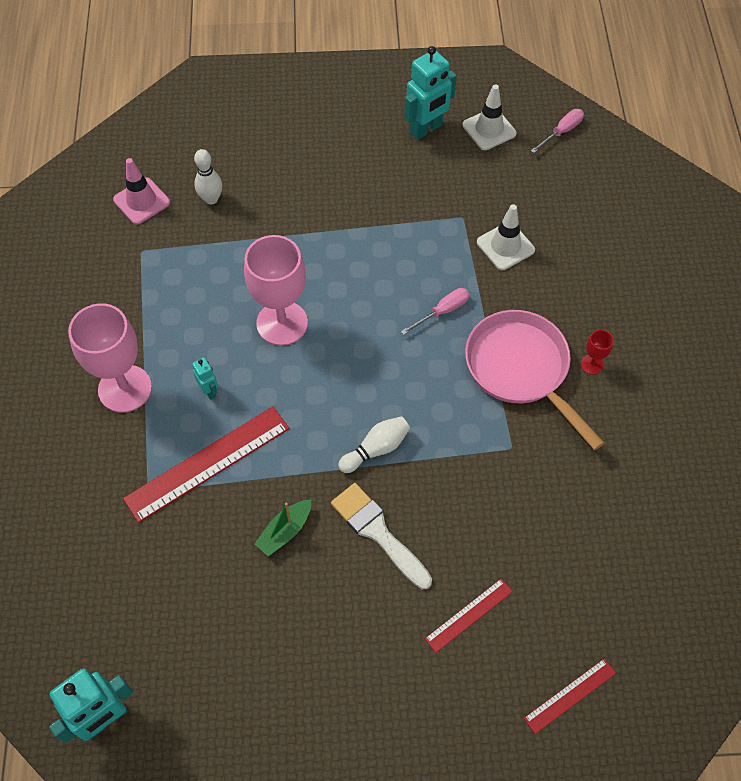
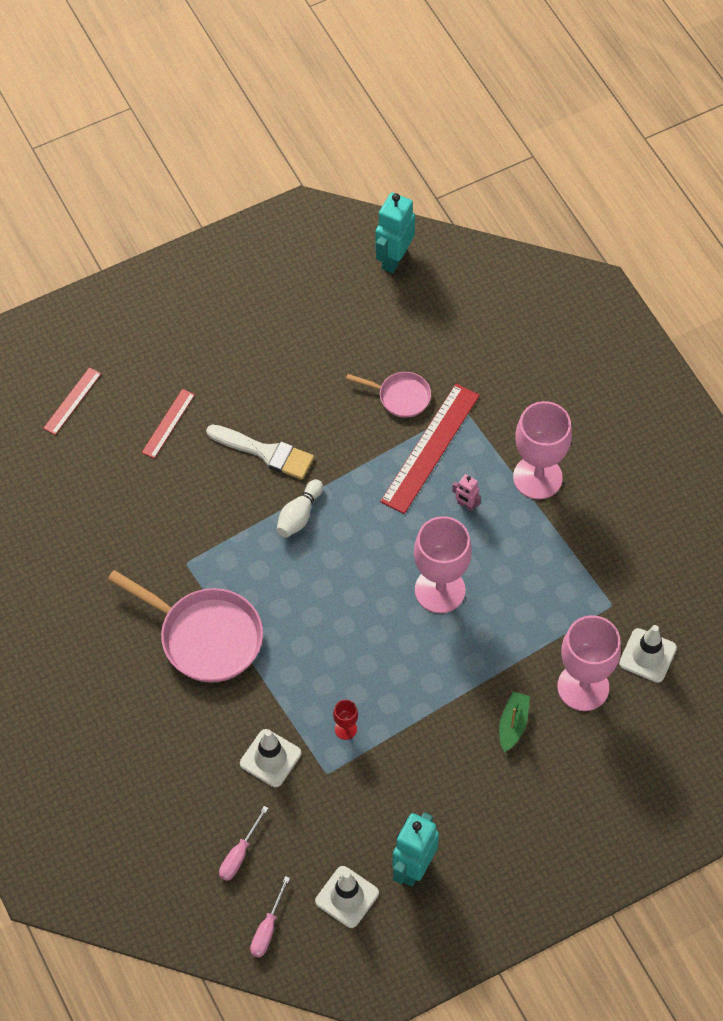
camera: 155 degrees right, 0 degrees up
pink traffic cone [113,158,170,225] -> white traffic cone [619,625,677,683]
turquoise robot [192,357,218,400] -> pink robot [452,474,481,511]
white bowling pin [194,149,222,204] -> pink goblet [557,615,621,711]
green boat [255,500,311,556] -> green boat moved to [499,692,530,752]
pink screwdriver [401,288,470,335] -> pink screwdriver moved to [219,806,268,881]
red goblet [581,330,613,375] -> red goblet moved to [333,700,358,740]
none -> pink pan [346,372,431,418]

